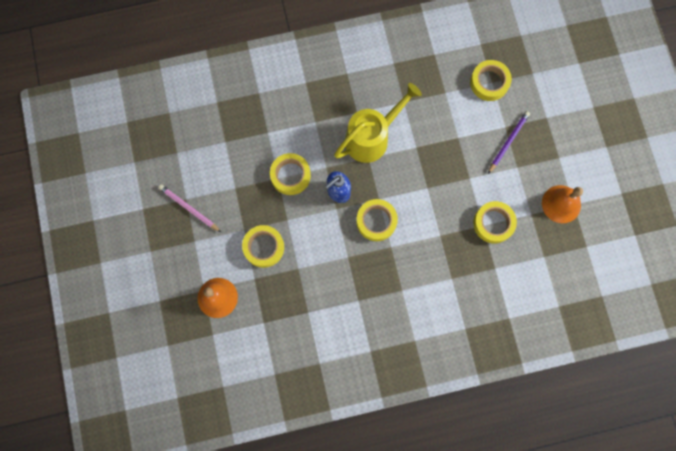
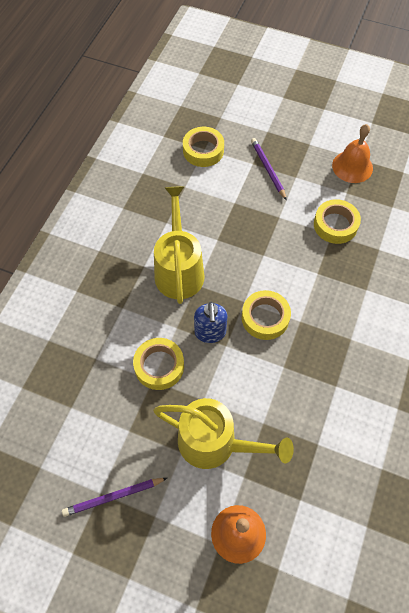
camera: 55 degrees left, 15 degrees down
pink pencil [158,184,221,232] -> purple pencil [62,478,167,517]
yellow tape [242,225,284,268] -> yellow watering can [153,398,294,469]

